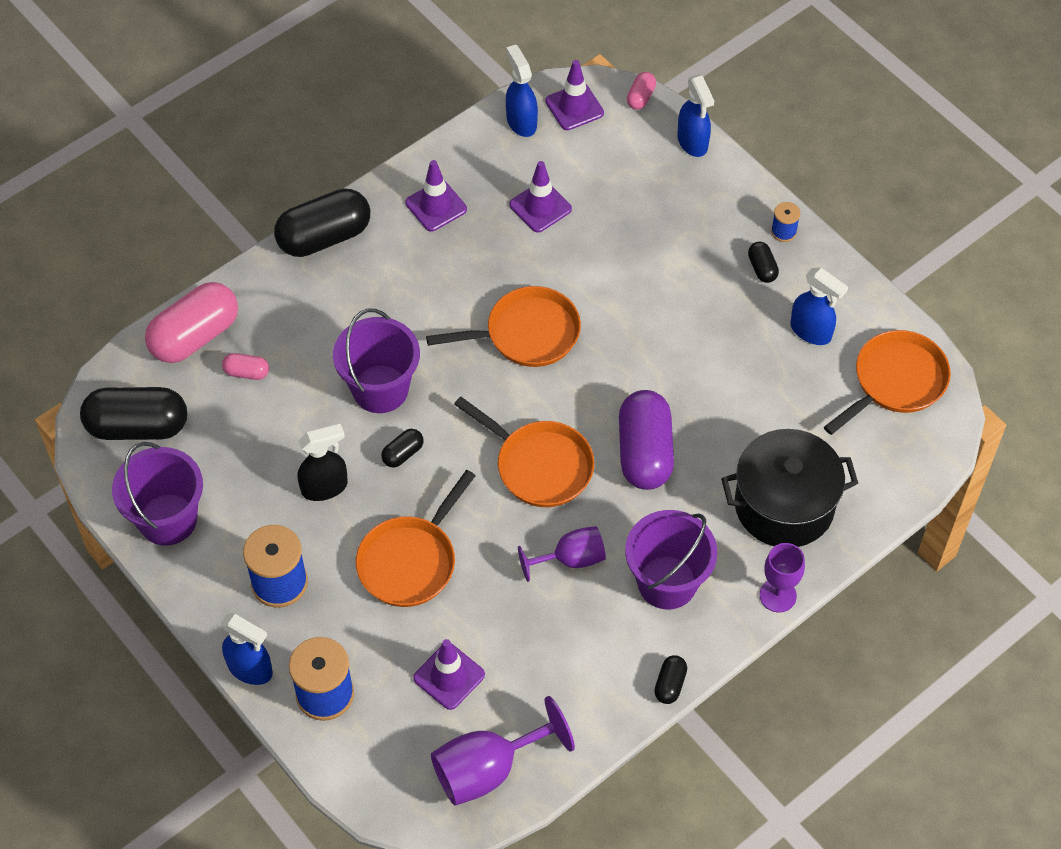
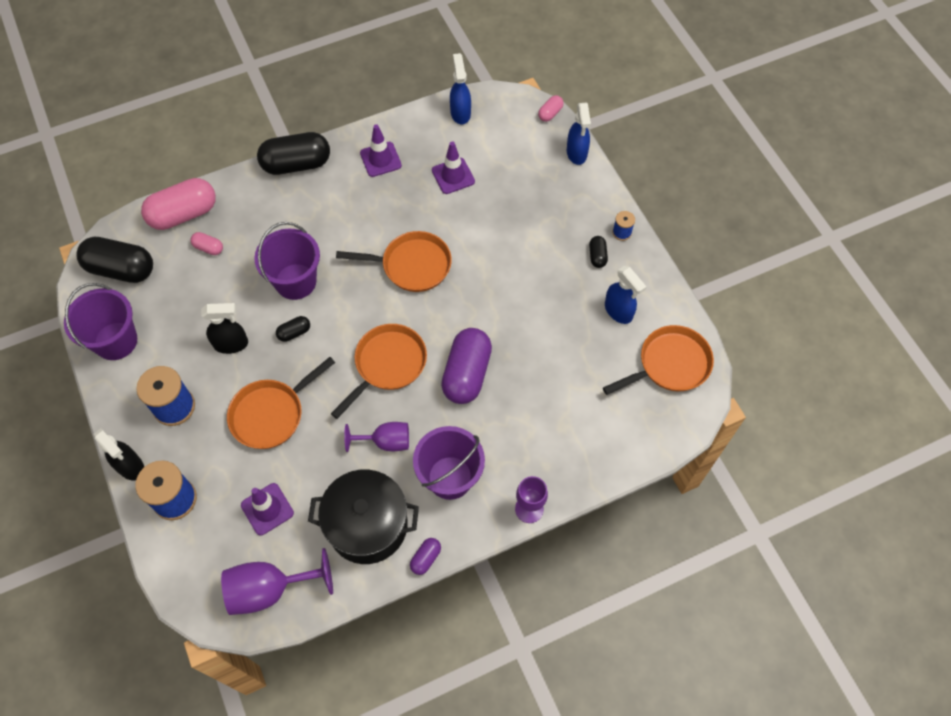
camera: 15 degrees right, 5 degrees up
blue spray bottle [221,613,273,685] -> black spray bottle [93,428,144,480]
orange pan [454,396,594,507] -> orange pan turned 105 degrees counterclockwise [331,324,427,419]
purple traffic cone [546,60,604,130] -> none
black capsule [654,655,687,704] -> purple capsule [410,538,441,575]
black pot [721,429,858,547] -> black pot moved to [308,469,419,564]

